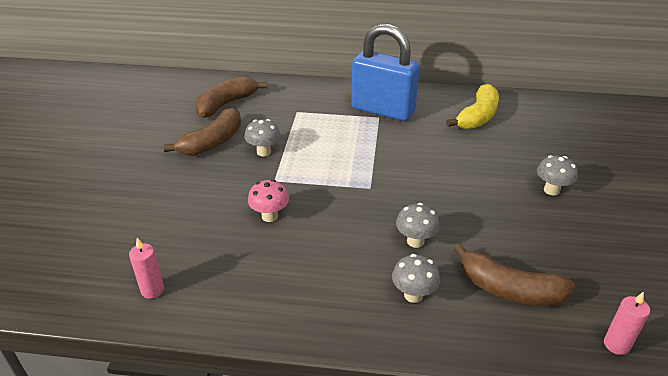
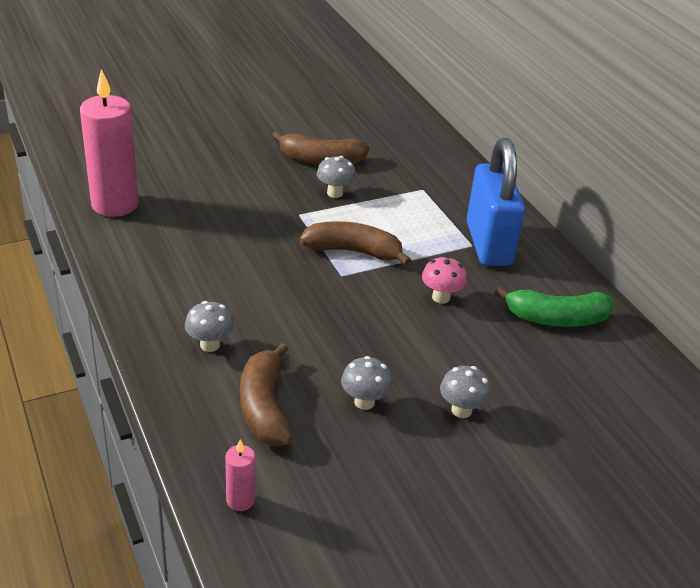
camera: 55 degrees right, 0 degrees up
pink candle [129,238,164,299] -> pink candle [80,69,139,217], size x2.26
brown banana [195,76,267,118] -> brown banana moved to [300,221,411,266]
pink mushroom [248,179,289,222] -> pink mushroom moved to [422,256,467,304]
grey mushroom [396,203,440,248] -> grey mushroom moved to [341,356,393,410]
yellow banana [446,84,499,129] -> green banana [495,286,614,327]

